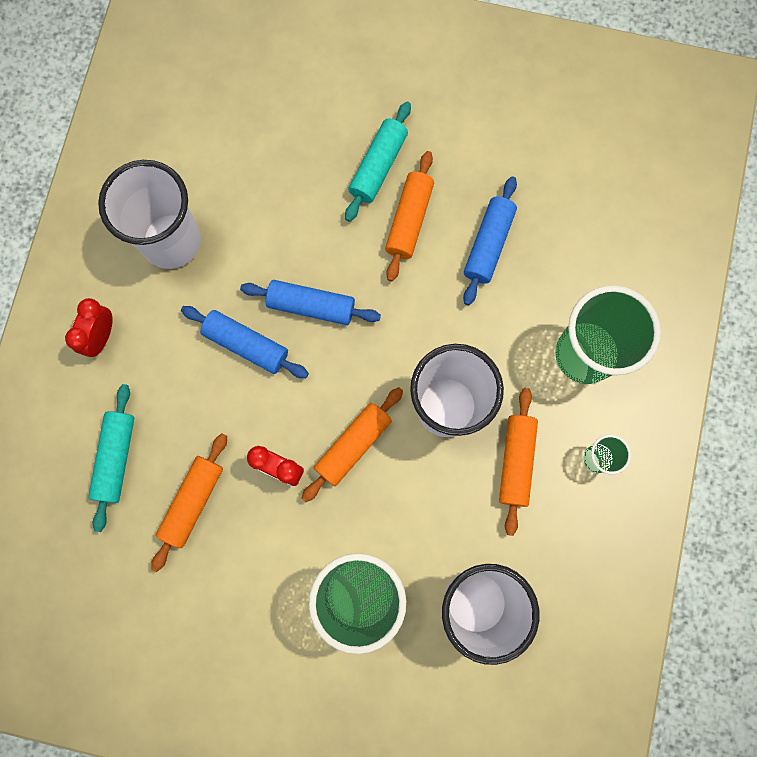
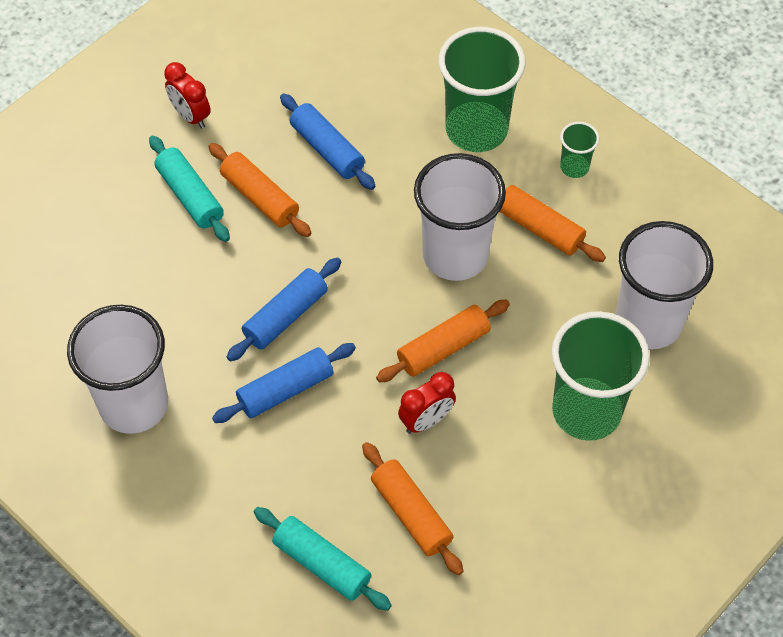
camera: 60 degrees left, 20 degrees down
red clock [65,298,113,357] -> red clock moved to [164,62,211,129]
orange rolling pin [301,387,403,502] -> orange rolling pin turned 75 degrees clockwise [376,300,510,383]

